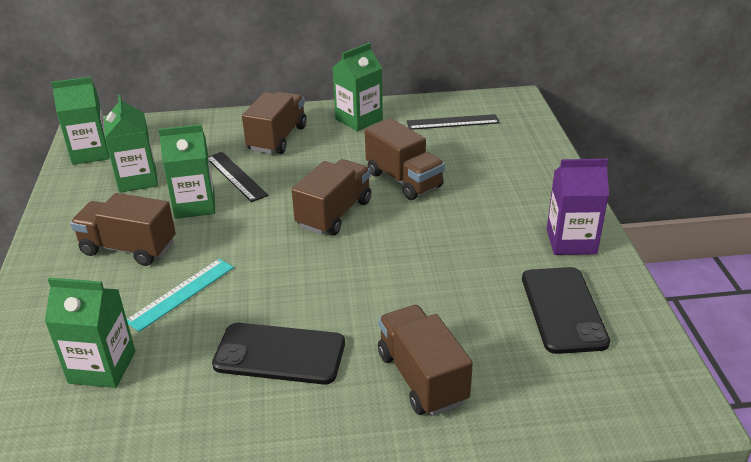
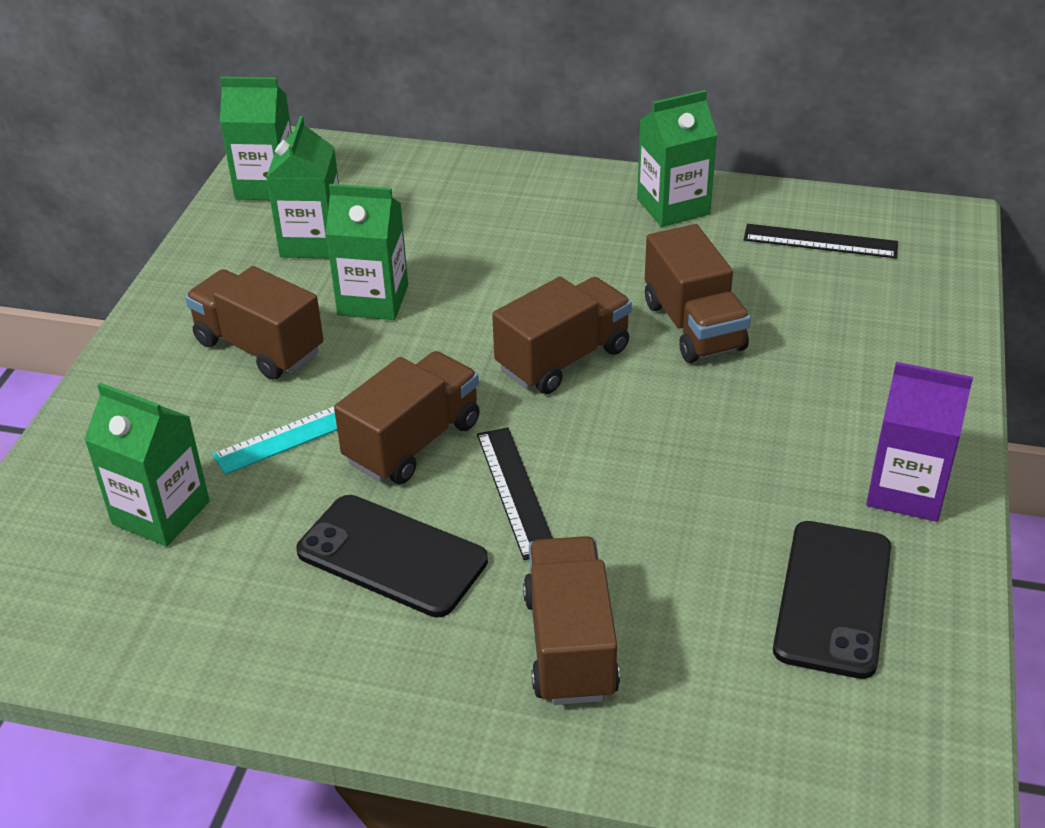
camera: 20 degrees right, 5 degrees up
black ruler [209,152,269,202] -> black ruler moved to [477,427,553,560]
brown truck [242,92,307,154] -> brown truck moved to [334,351,480,484]

